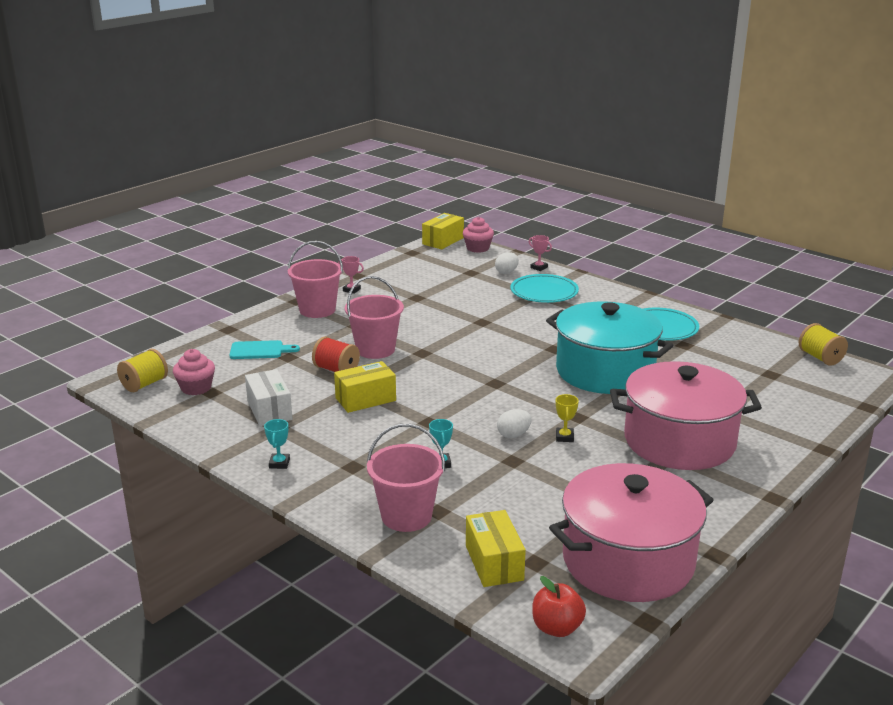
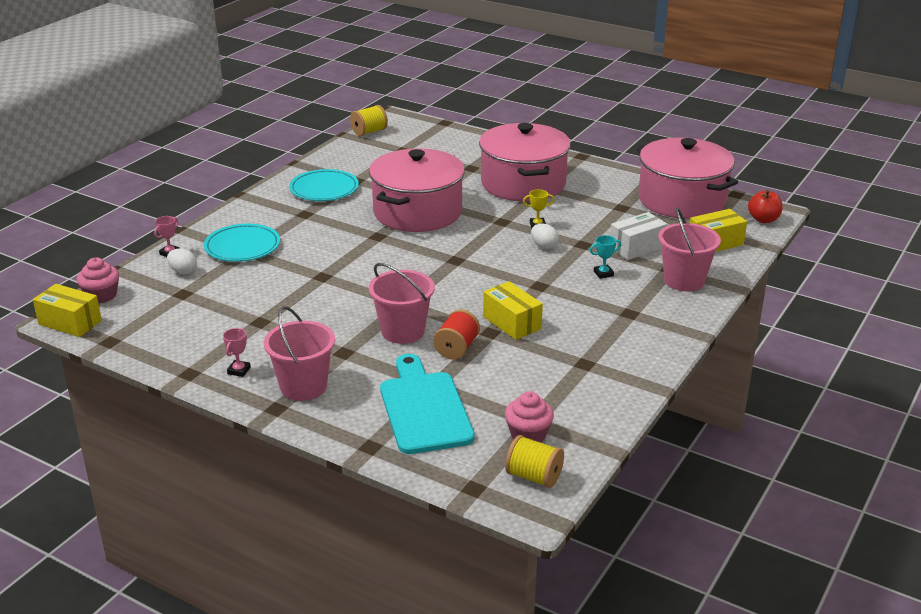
camera: 100 degrees left, 5 degrees up
turquoise cutting board [230,340,300,359] -> turquoise cutting board [380,354,475,454], size x1.86
white box [245,369,292,426] -> white box moved to [610,212,668,260]
turquoise trophy [264,419,290,469] -> none
turquoise pot [546,301,674,394] -> pink pot [369,148,465,232]

